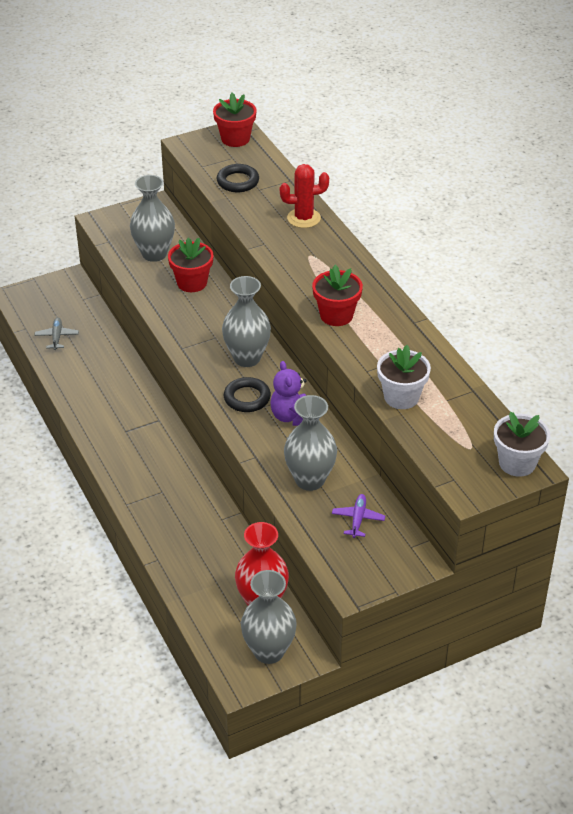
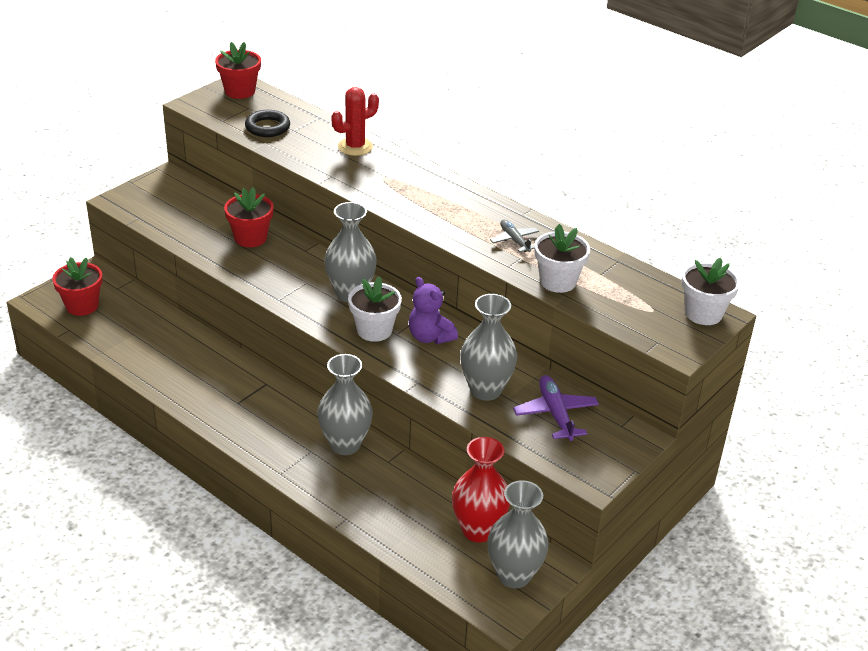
camera: 25 degrees left, 5 degrees down
grey plane [34,317,79,350] -> grey plane moved to [490,220,539,252]
grey vase [130,175,175,262] -> grey vase moved to [317,354,373,455]
black ring [224,377,271,412] -> white flower pot [348,276,402,342]
red flower pot [312,265,363,326] -> red flower pot moved to [52,257,103,316]
purple plane [332,494,385,538] -> purple plane [513,375,599,441], size x1.53

